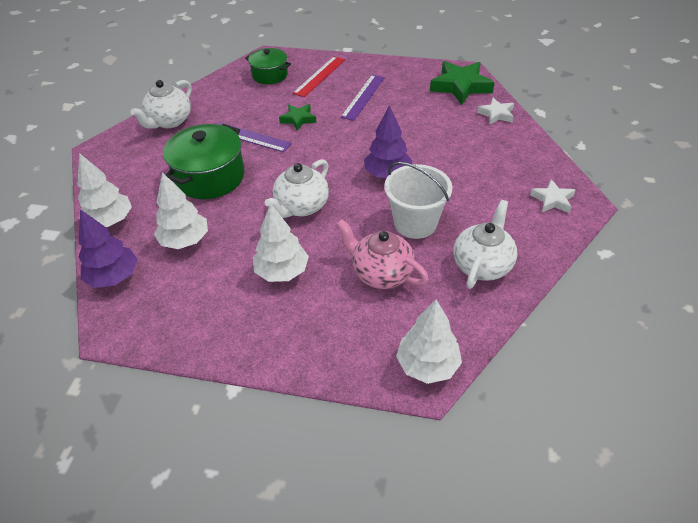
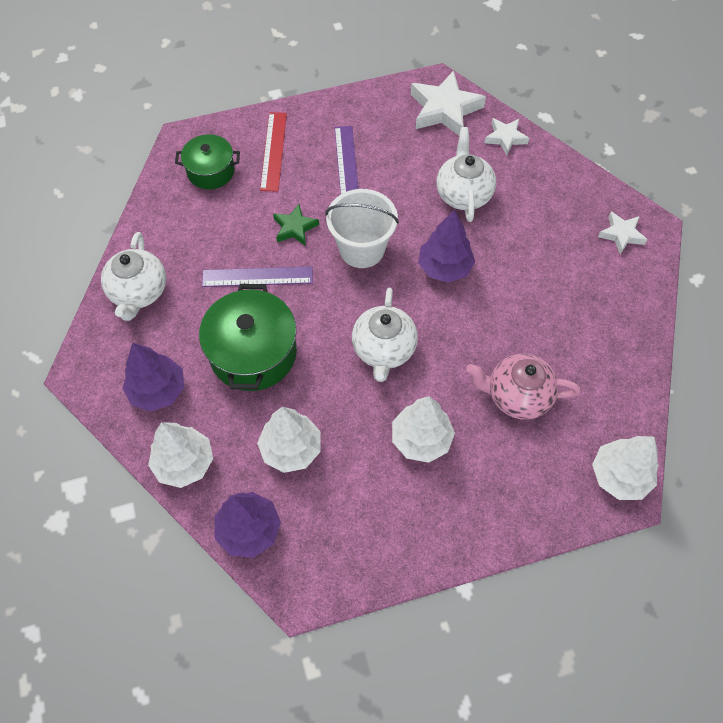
camera: 30 degrees left, 15 degrees up
white bucket [384,162,452,239] -> white bucket moved to [325,189,399,268]
green star [430,61,495,105] -> white star [411,71,486,136]
white teapot [453,200,517,289] -> white teapot moved to [436,127,496,222]
none -> purple tree [123,343,184,412]

